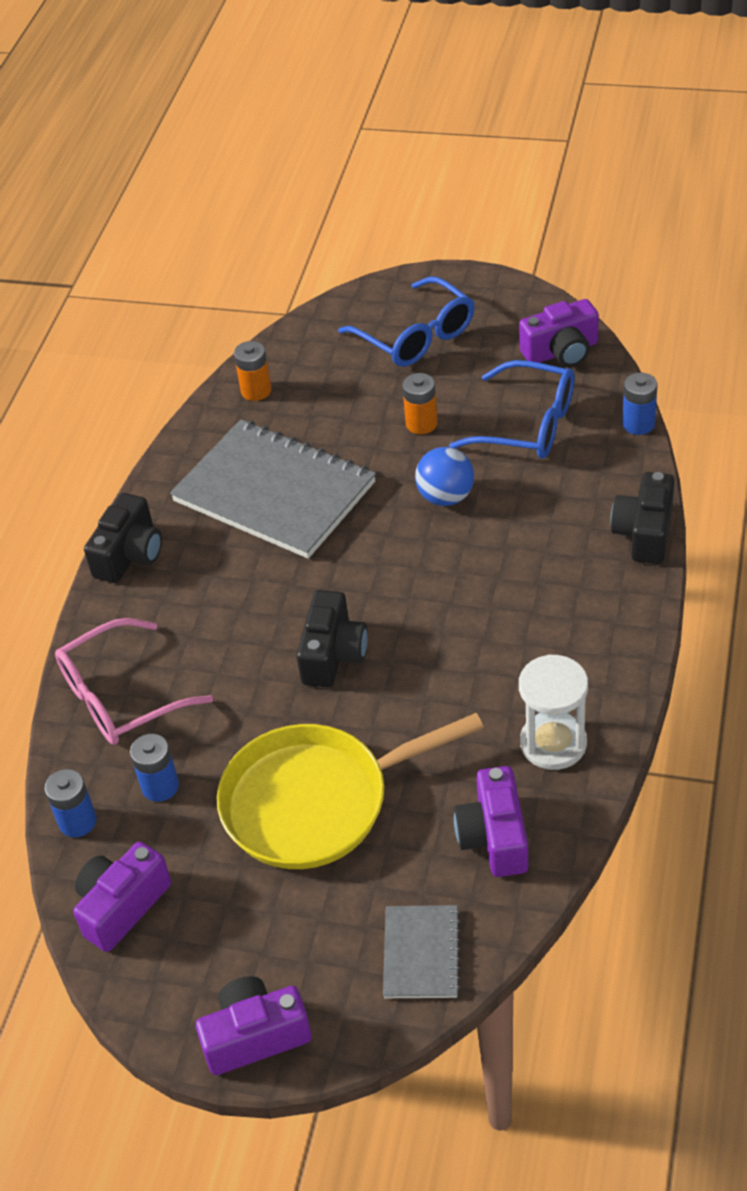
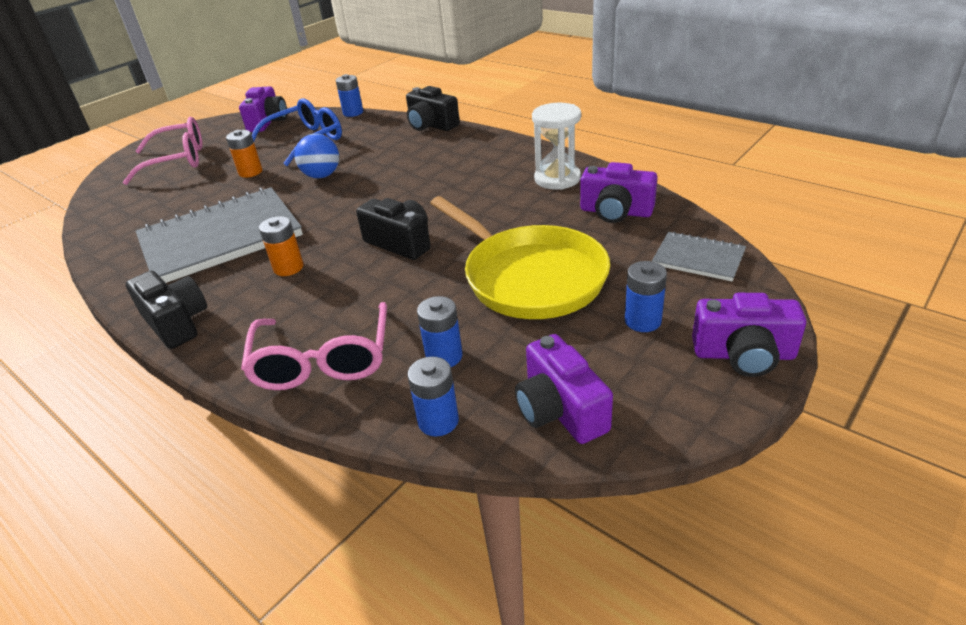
camera: 65 degrees left, 10 degrees down
purple camera [196,976,312,1075] -> purple camera turned 90 degrees counterclockwise [692,293,806,377]
yellow pan [217,713,484,869] -> yellow pan turned 45 degrees counterclockwise [430,196,610,319]
orange battery [234,341,272,401] -> orange battery moved to [259,216,304,276]
blue glasses [338,276,475,367] -> pink glasses [123,117,202,185]
none -> blue battery [625,261,667,332]

